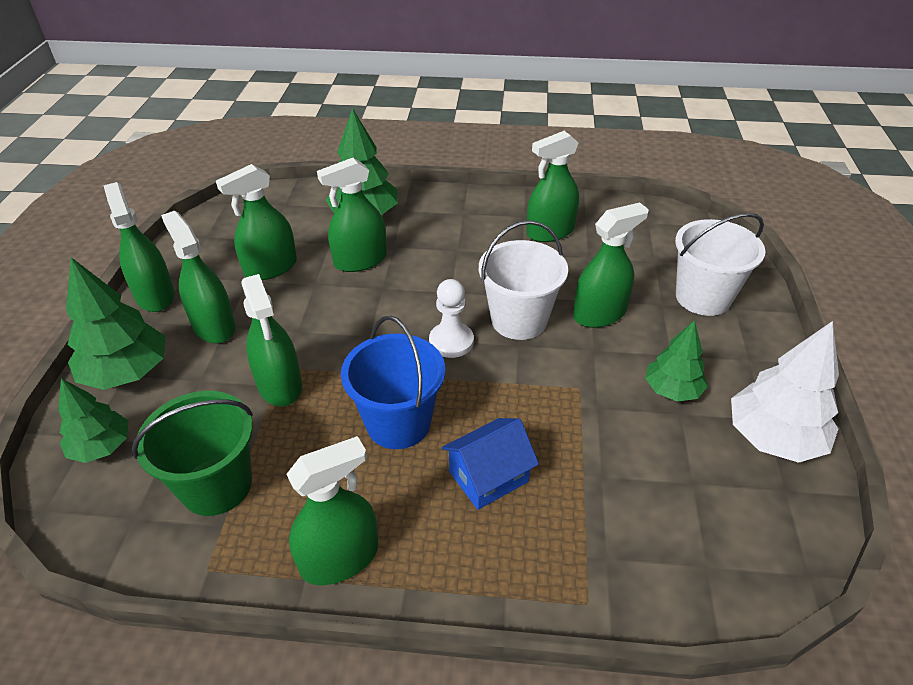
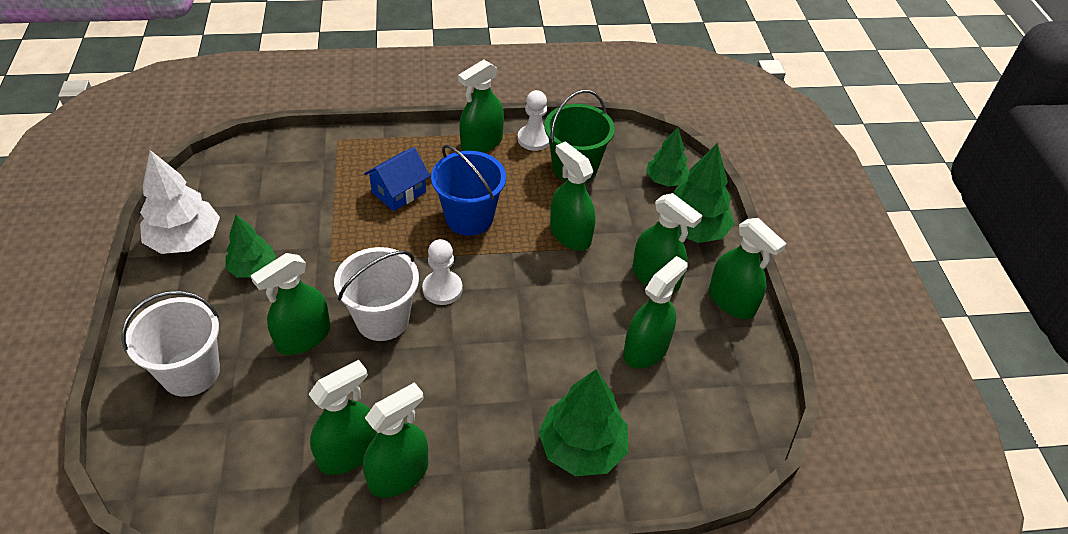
camera: 165 degrees right, 5 degrees up
green spray bottle [317,158,387,272] -> green spray bottle moved to [363,382,428,498]
none -> white pawn [518,90,549,151]

